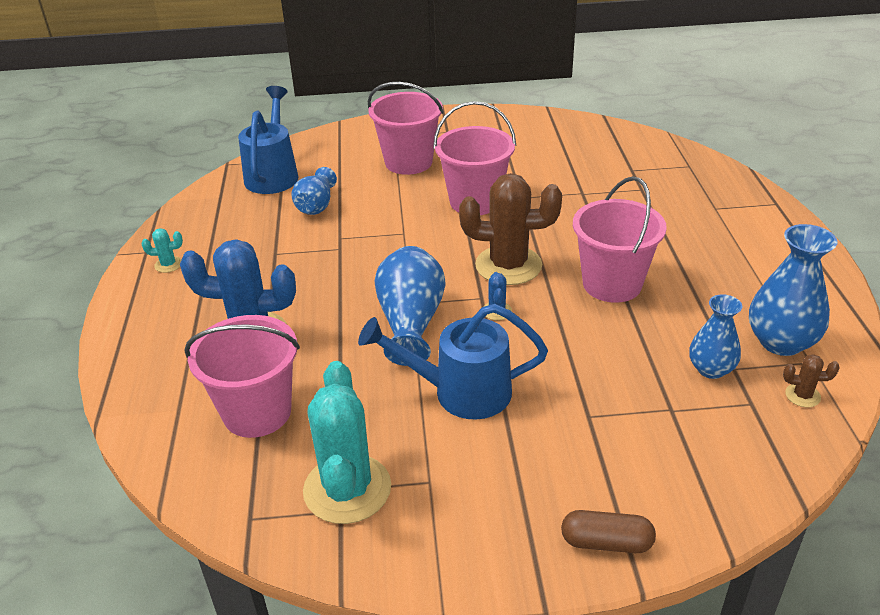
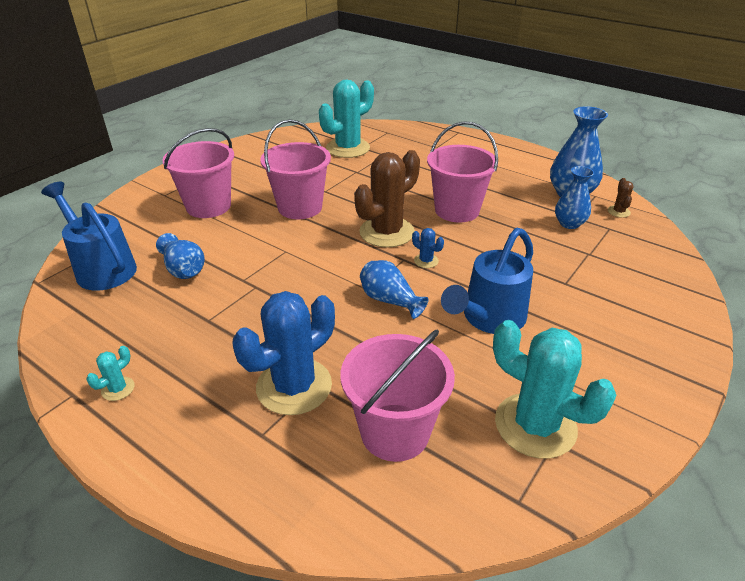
camera: 50 degrees left, 0 degrees up
blue vase [374,246,446,366] -> blue vase [360,260,429,319], size x0.64
brown capsule [561,510,656,553] -> none
brown cactus [783,354,840,407] -> brown cactus turned 45 degrees counterclockwise [608,178,633,218]
none -> turquoise cactus [319,80,374,158]

